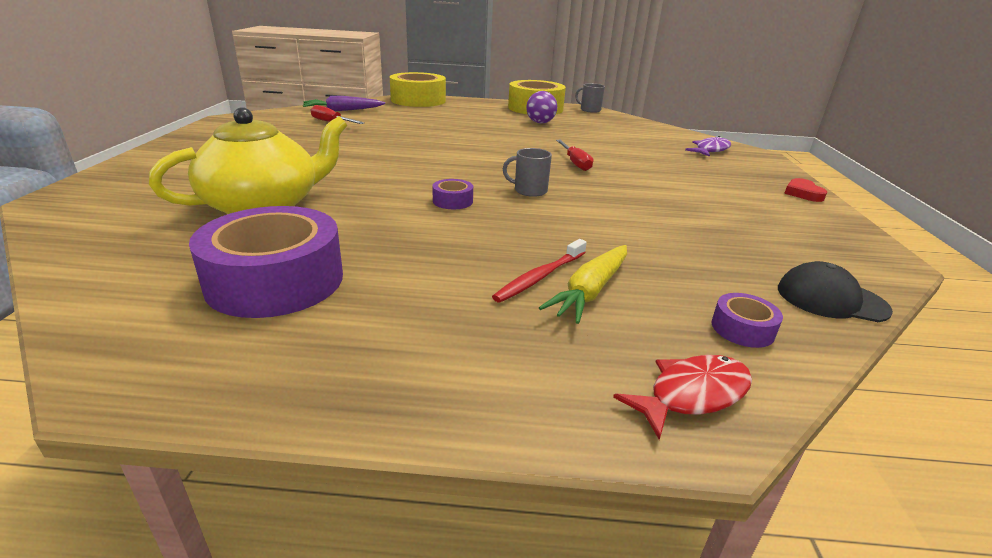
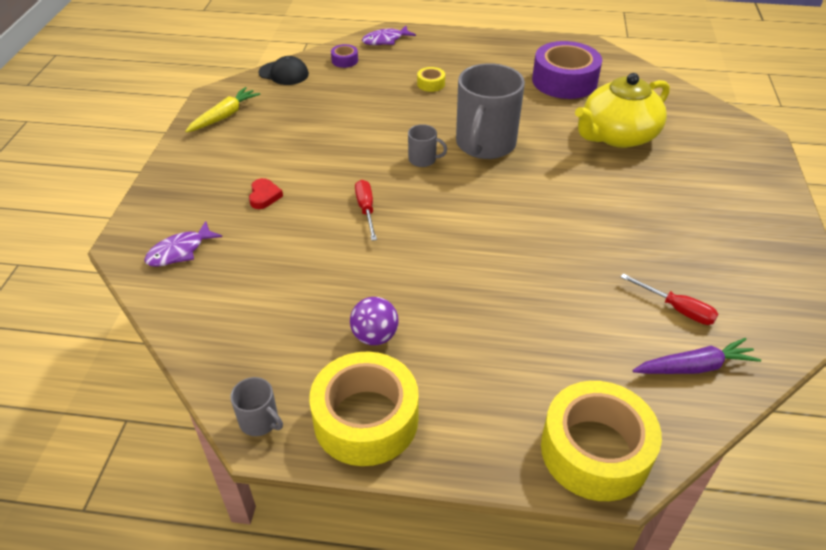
camera: 175 degrees left, 15 degrees up
purple tape [432,179,473,209] -> grey mug [456,63,525,159]
red toothbrush [492,239,587,303] -> yellow tape [417,67,445,92]
yellow carrot [539,245,627,324] -> yellow carrot moved to [185,87,260,133]
red fish [613,355,752,440] -> purple fish [362,26,416,45]
red heart [784,178,827,202] -> red heart moved to [249,178,283,209]

